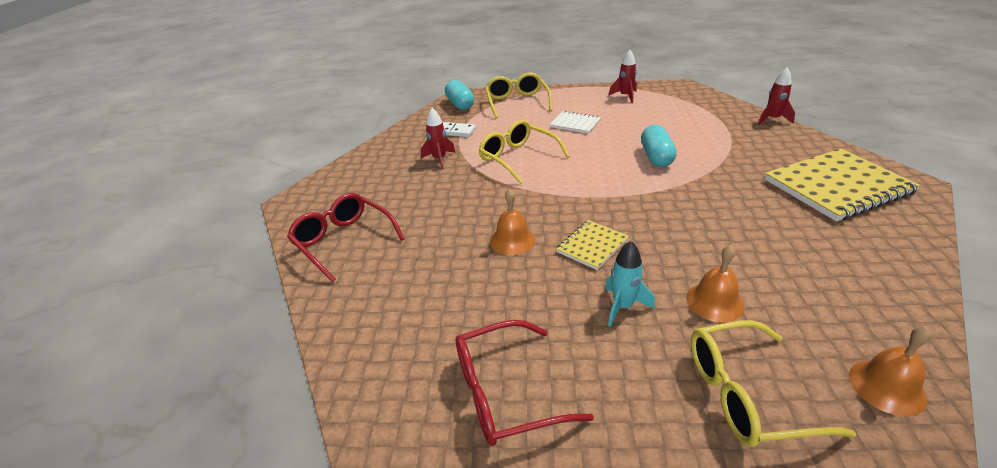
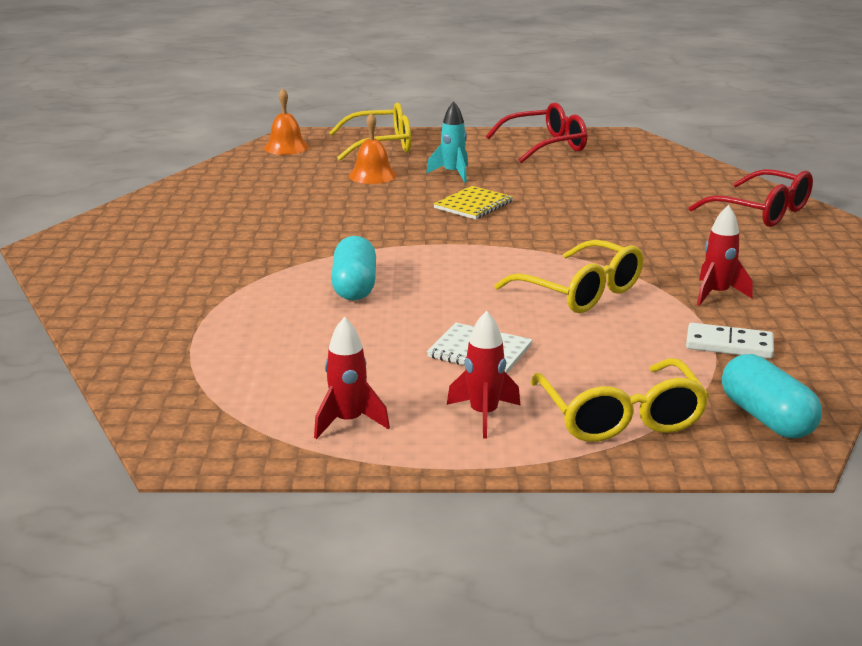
camera: 175 degrees right, 10 degrees down
orange bell [490,189,535,255] -> none
red rocket [758,67,795,125] -> red rocket moved to [447,311,521,438]
yellow notebook [765,149,920,221] -> none

